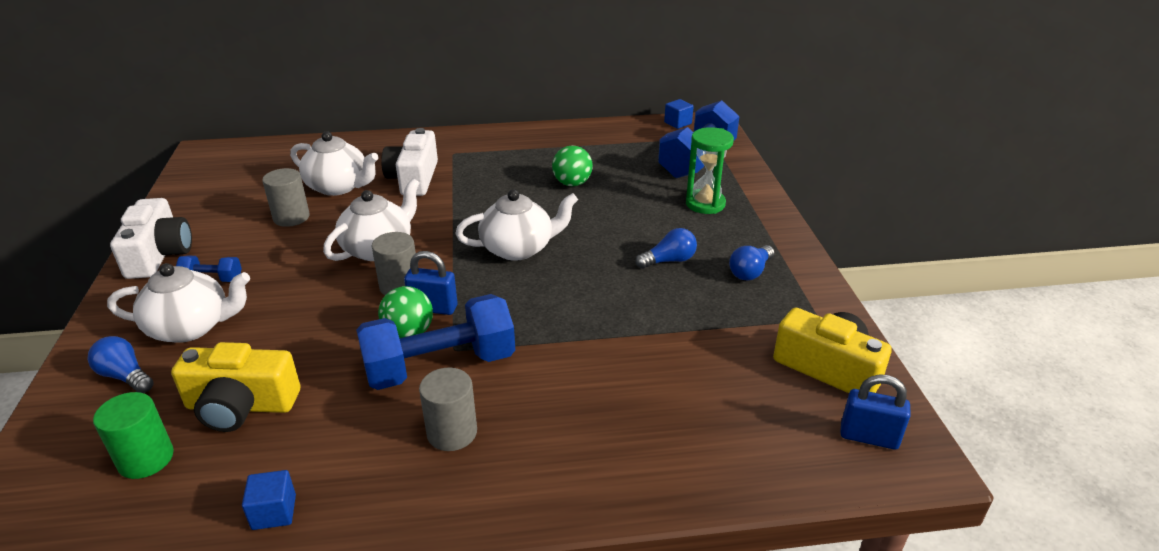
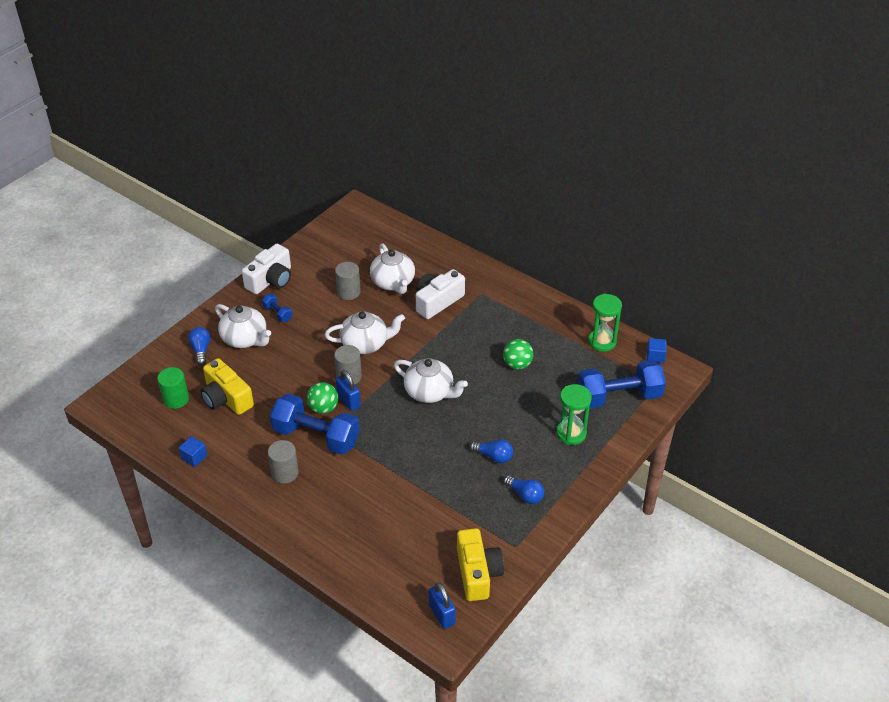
camera: 45 degrees right, 10 degrees up
blue light bulb [729,245,774,281] -> blue light bulb turned 135 degrees counterclockwise [504,475,544,504]
none -> green hourglass [588,294,622,352]

